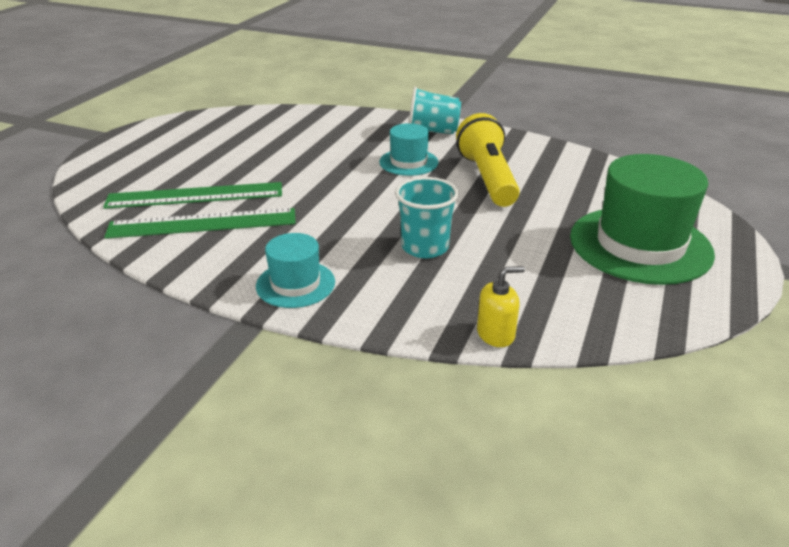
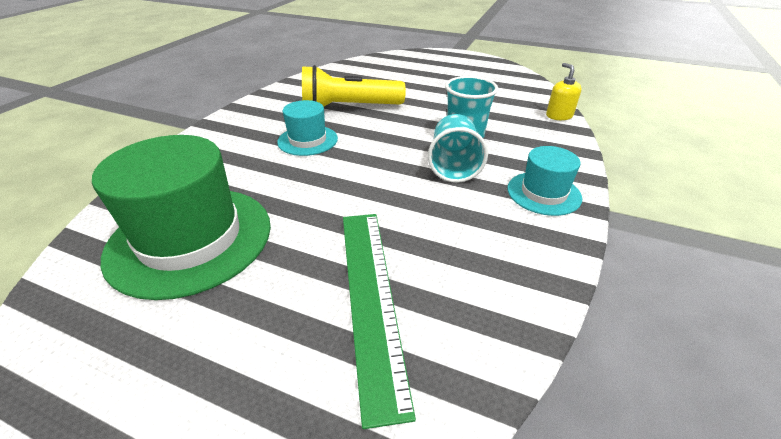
camera: 90 degrees left, 5 degrees up
green ruler [104,208,296,239] -> none
turquoise cup [409,86,461,134] -> turquoise cup moved to [428,114,488,183]
green hat [570,154,715,285] -> green hat moved to [92,135,271,300]

